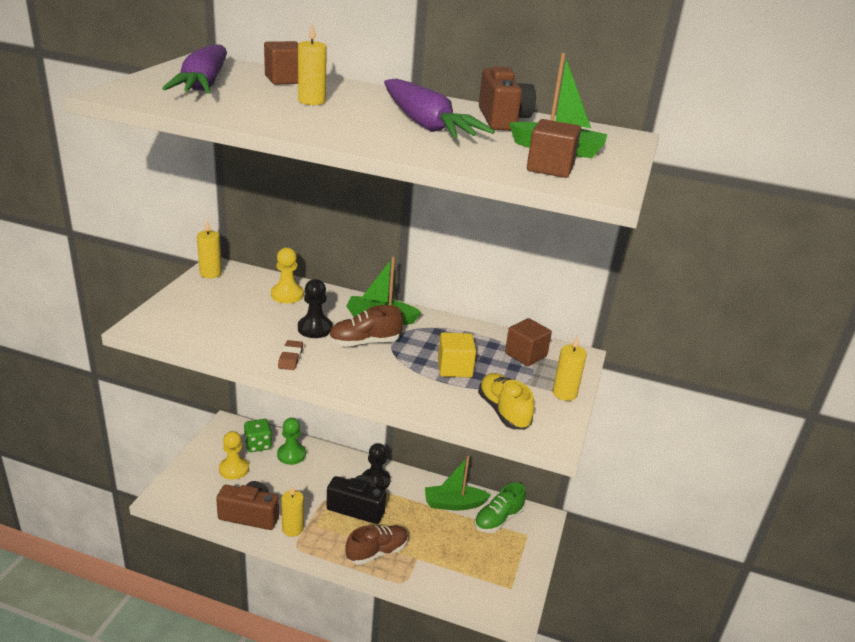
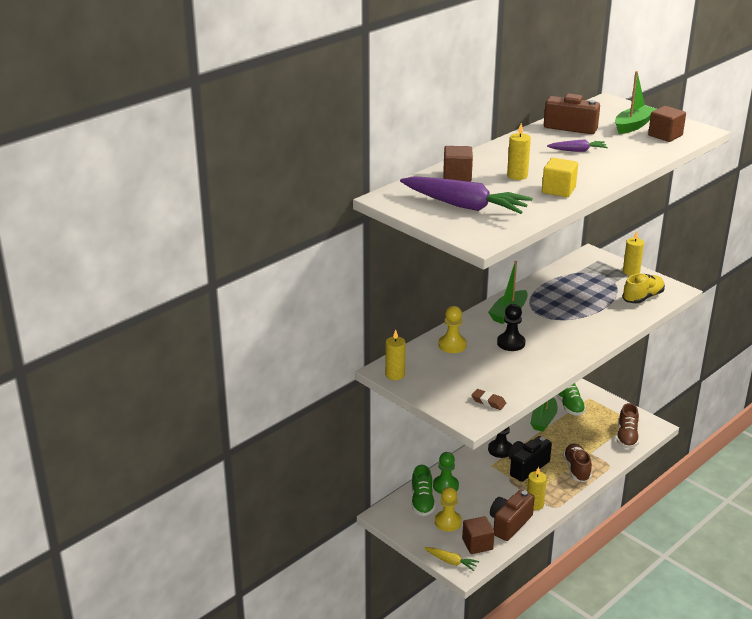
camera: 60 degrees left, 0 degrees up
green dice [244,419,272,452] -> green shoe [412,465,436,516]
brown eraser [278,340,303,370] -> brown eraser moved to [471,389,506,410]
brown shoe [328,305,403,347] -> brown shoe moved to [617,403,639,449]
purple carrot [384,79,495,138] -> purple carrot [547,139,608,152], size x0.48
yellow cube [438,332,476,377] -> yellow cube moved to [542,158,578,197]
yellow shoe [478,373,534,430] -> yellow shoe turned 135 degrees clockwise [622,273,665,304]
brown cube [505,318,552,366] -> brown cube moved to [462,516,495,554]
none -> yellow carrot [424,547,479,571]

